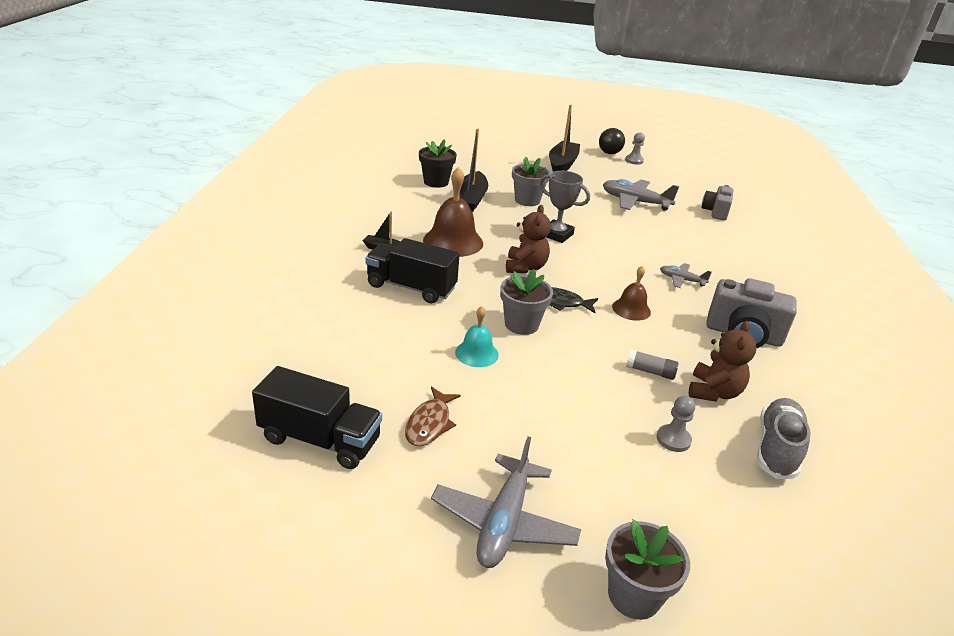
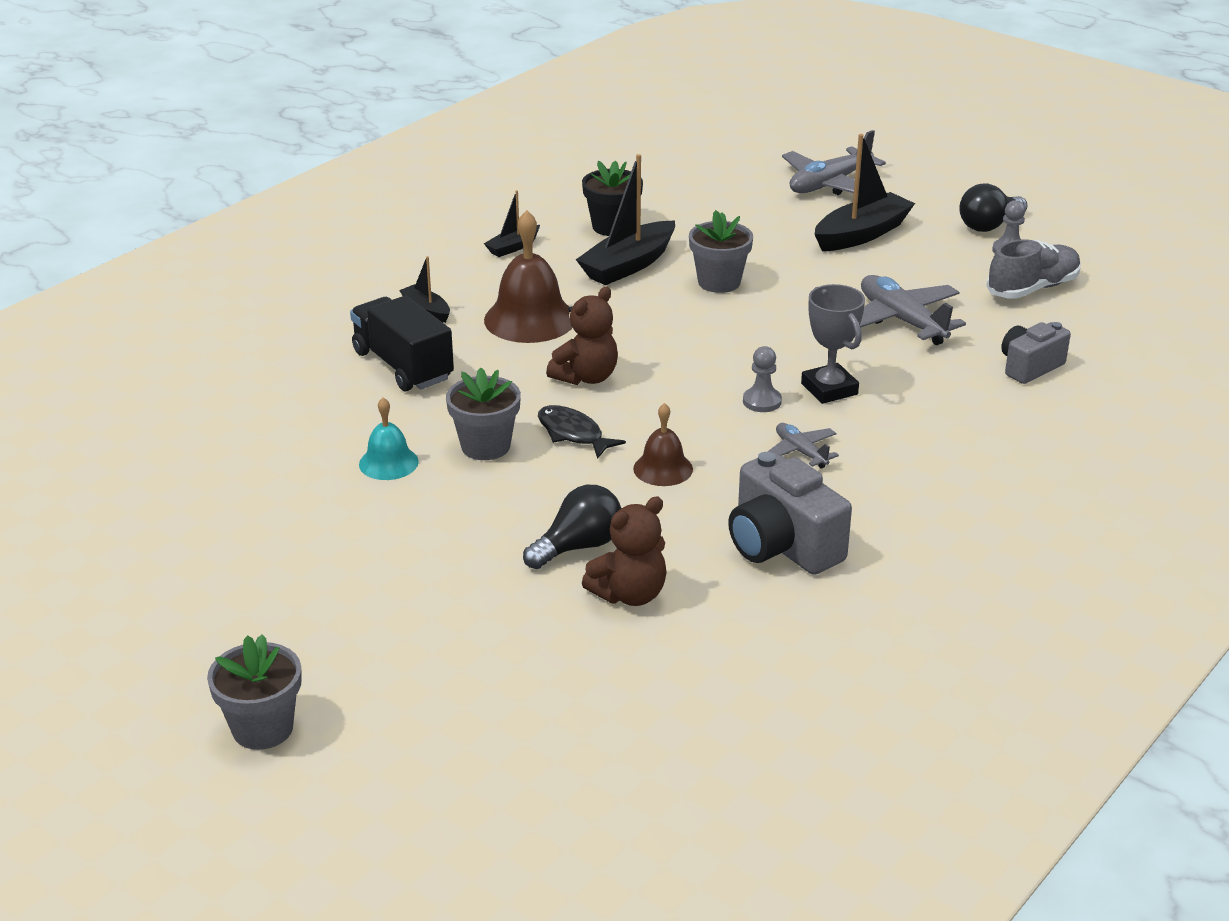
camera: 35 degrees right, 0 degrees up
black truck [252,366,382,469] -> none
brown fish [405,387,461,446] -> none
grey plane [431,436,581,568] -> grey plane moved to [782,130,886,195]
grey trophy [539,171,590,243] -> grey trophy moved to [801,284,865,404]
grey glue stick [626,349,679,380] -> black light bulb [523,485,622,569]
grey pawn [657,396,695,452] -> grey pawn moved to [743,346,782,412]
grey shoe [757,398,811,479] -> grey shoe moved to [986,239,1081,298]
none -> black boat [484,190,540,257]

